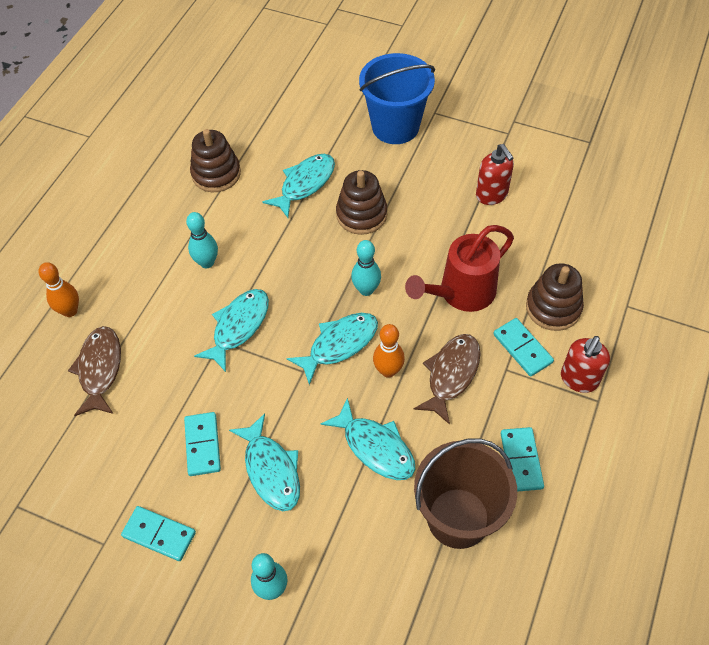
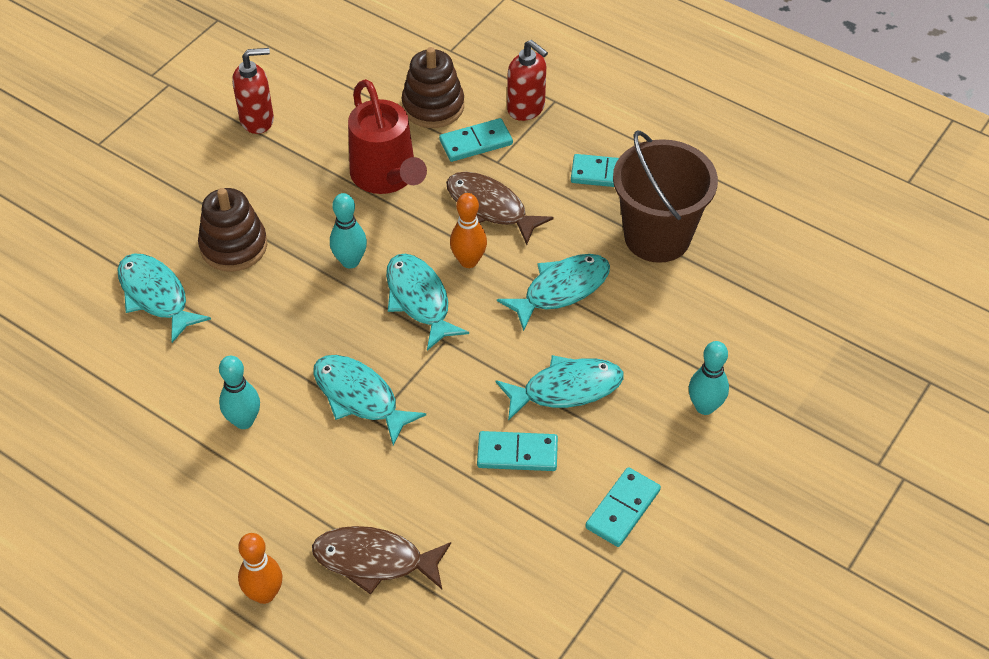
camera: 80 degrees left, 5 degrees down
brown stacking toy [190,129,241,192] -> none
blue bucket [359,53,435,144] -> none

